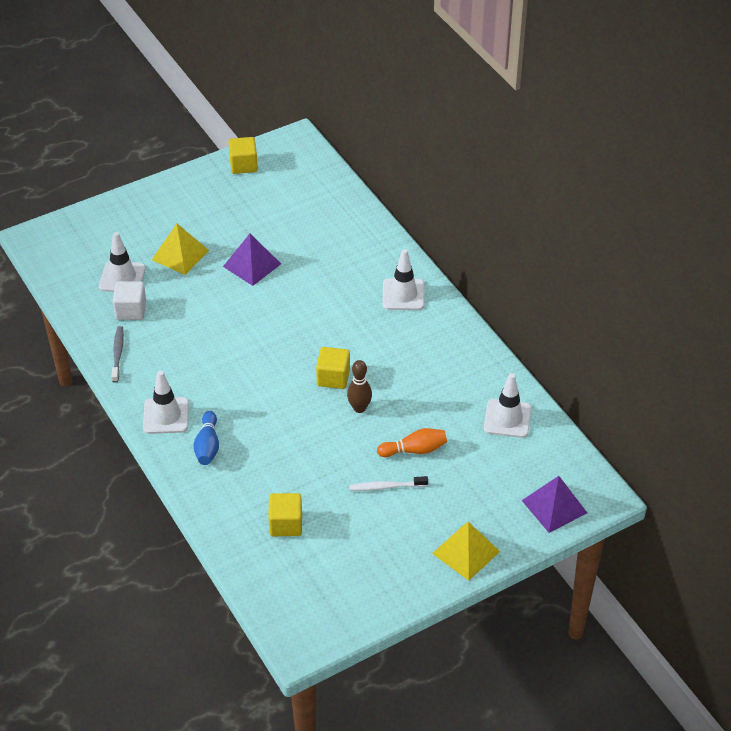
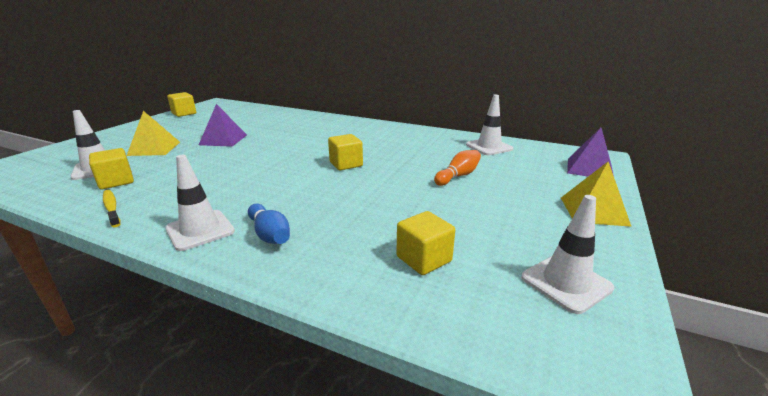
camera: 35 degrees left, 20 degrees down
grey toothbrush [112,326,124,383] -> yellow toothbrush [103,190,121,227]
white cube [113,281,146,320] -> yellow cube [89,148,134,189]
brown bowling pin [347,360,372,413] -> none
white toothbrush [349,476,428,491] -> none
white traffic cone [383,249,424,310] -> white traffic cone moved to [521,195,614,314]

